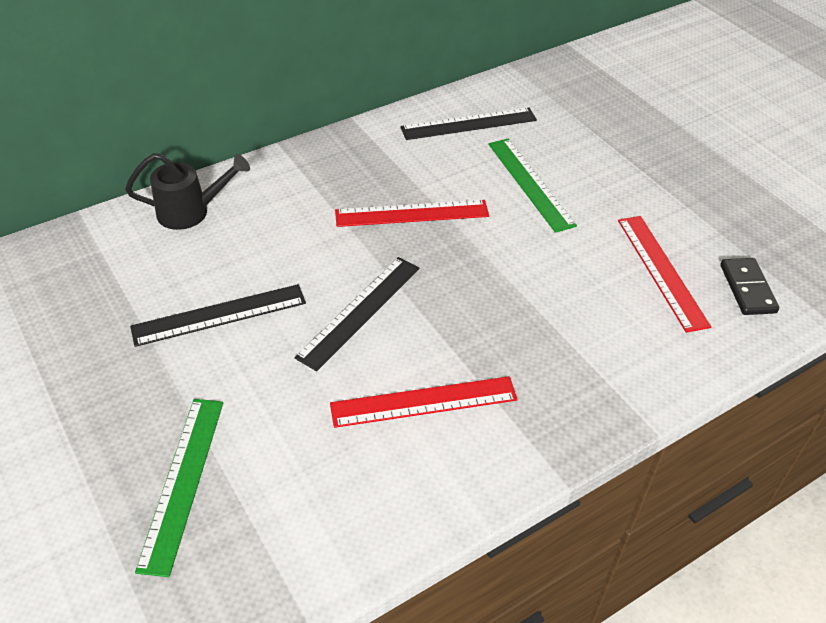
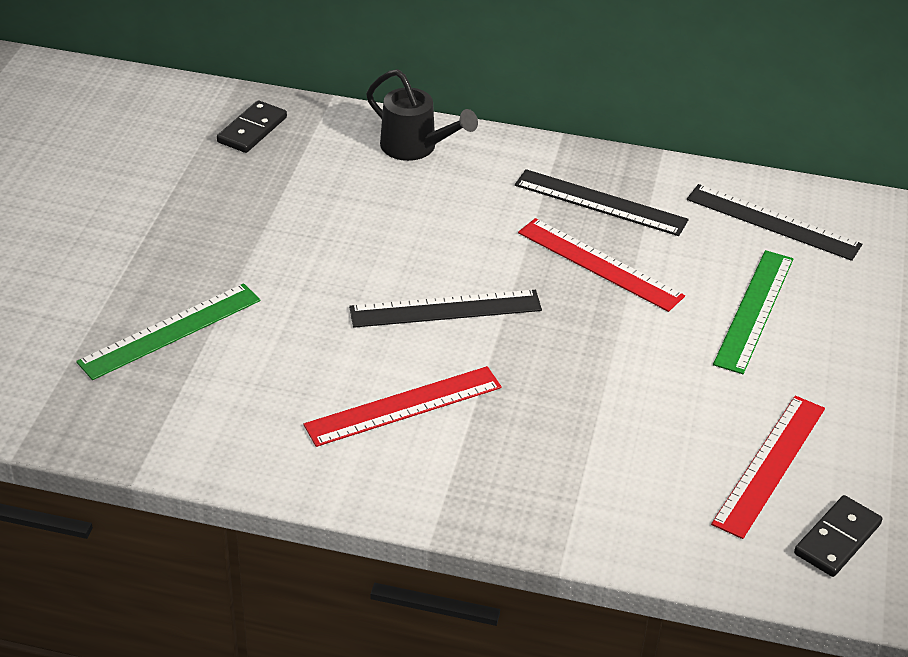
camera: 45 degrees right, 5 degrees down
black ruler [130,284,306,347] -> black ruler moved to [515,169,689,236]
red ruler [330,376,518,428] -> red ruler turned 60 degrees counterclockwise [303,366,502,447]
none -> black domino [217,100,287,153]

